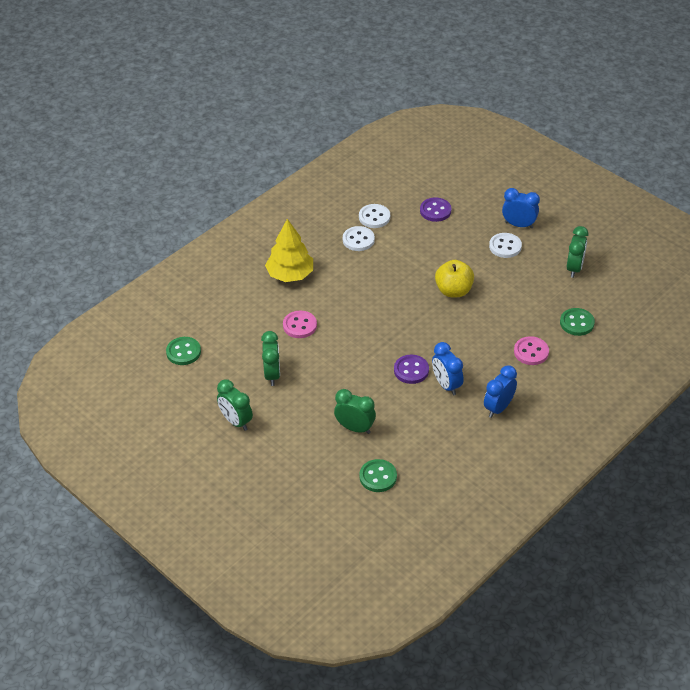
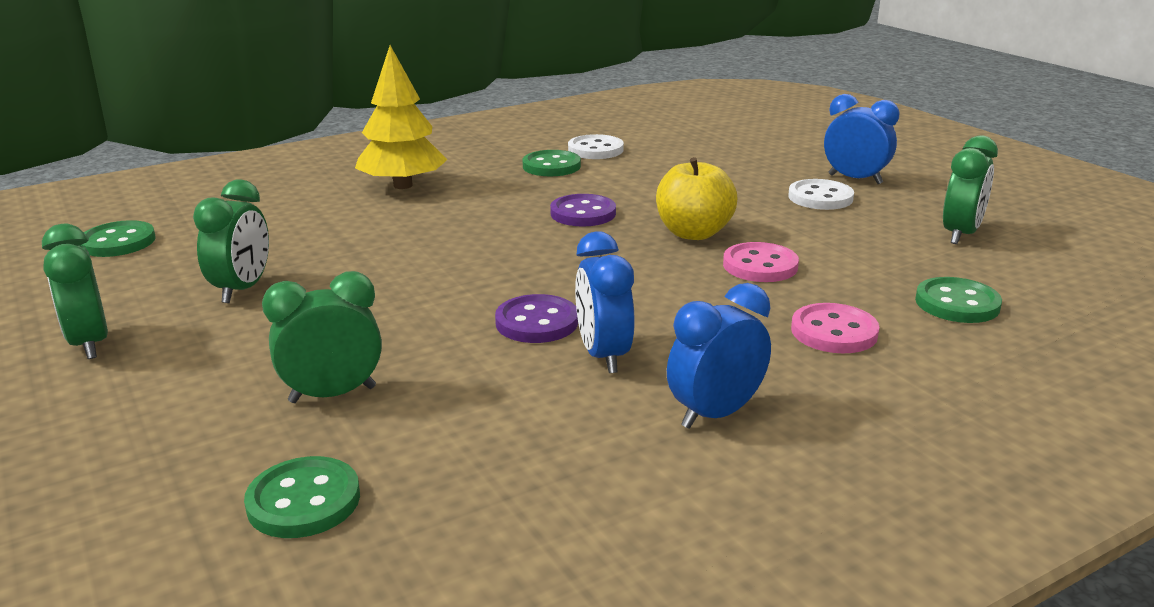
camera: 15 degrees right, 20 degrees down
pink button [283,311,317,338] -> pink button moved to [723,242,799,282]
green clock [334,389,376,434] -> green clock turned 60 degrees counterclockwise [262,271,382,403]
white button [343,226,375,251] -> green button [522,150,581,176]
purple button [420,197,451,222] -> purple button moved to [550,194,616,227]

